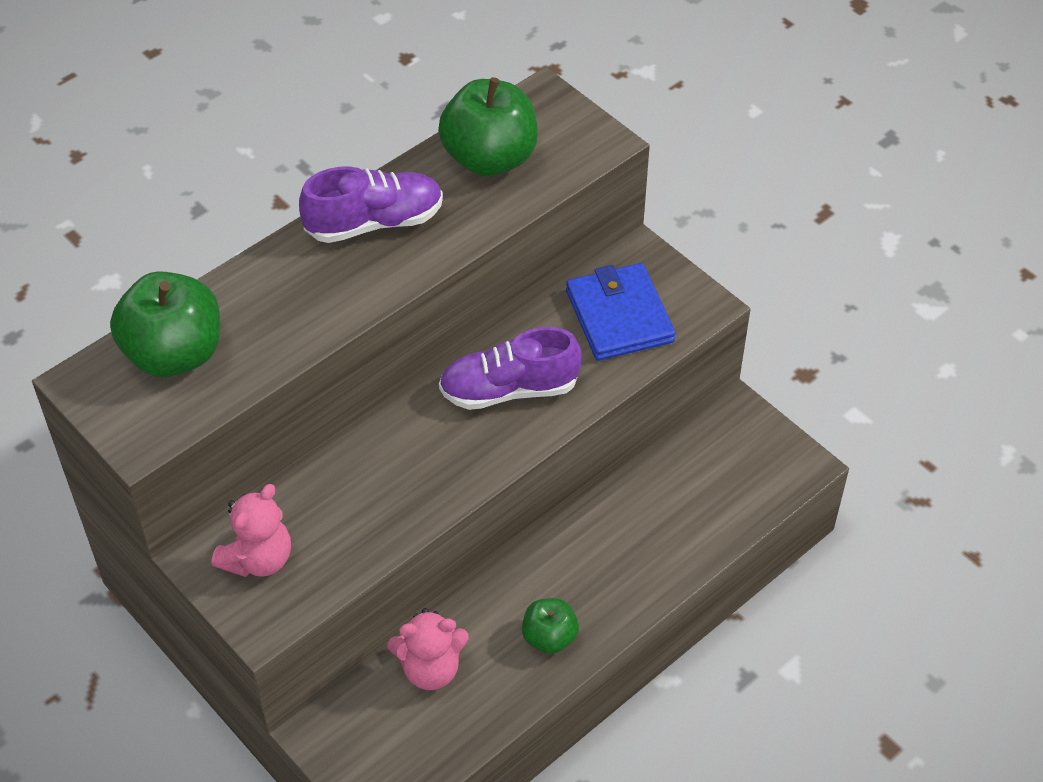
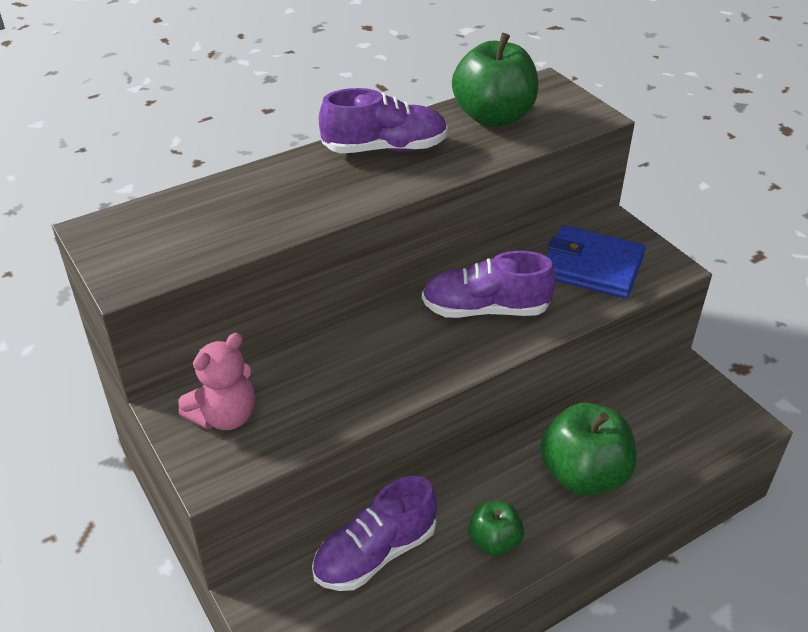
camera: 10 degrees right, 10 degrees down
green apple [110,271,220,377] -> green apple moved to [540,403,637,496]
pink teddy bear [387,608,469,690] -> purple shoe [312,476,437,591]
blue wallet [566,263,676,361] -> blue wallet turned 60 degrees counterclockwise [547,225,646,298]

